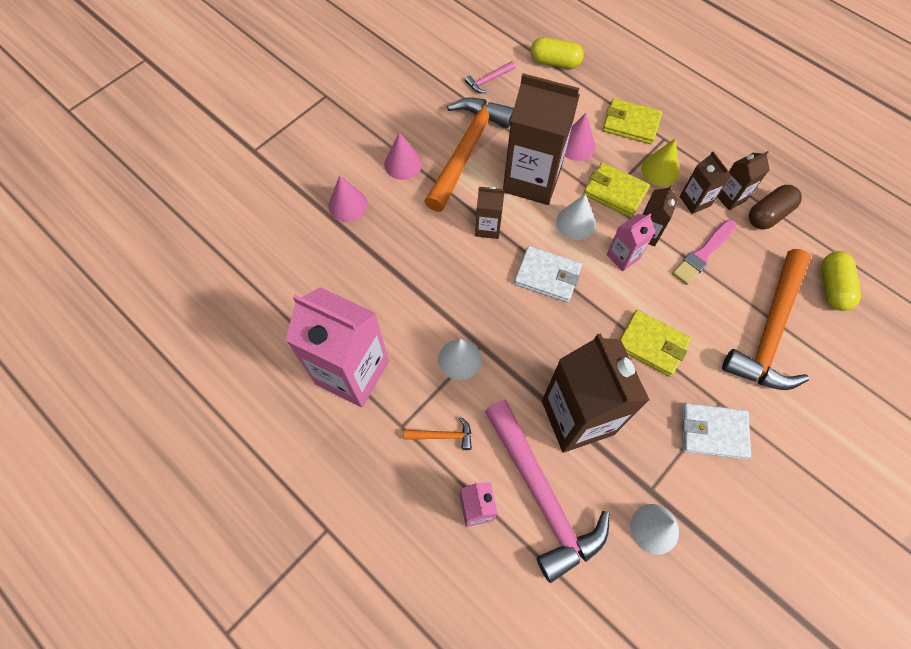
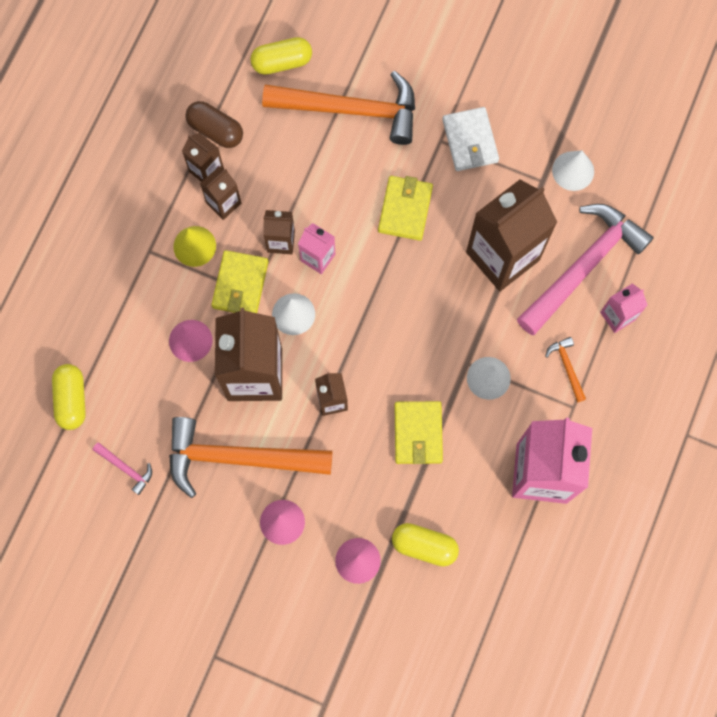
camera: 110 degrees left, 10 degrees up
white wallet [514,246,582,303] -> none
yellow wallet [602,98,662,144] -> yellow wallet moved to [394,401,443,464]
pink brush [672,220,736,285] -> none
none -> yellow capsule [392,523,459,567]

